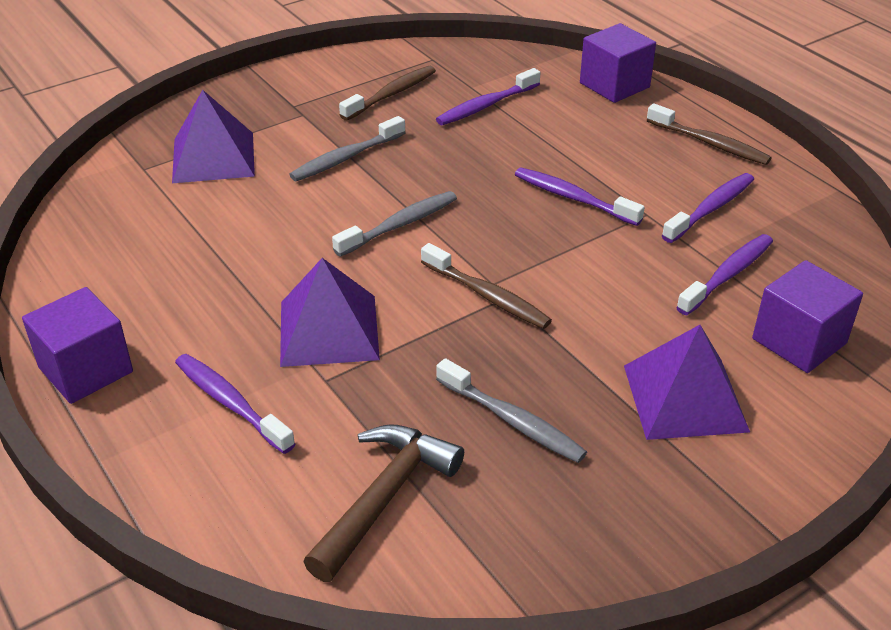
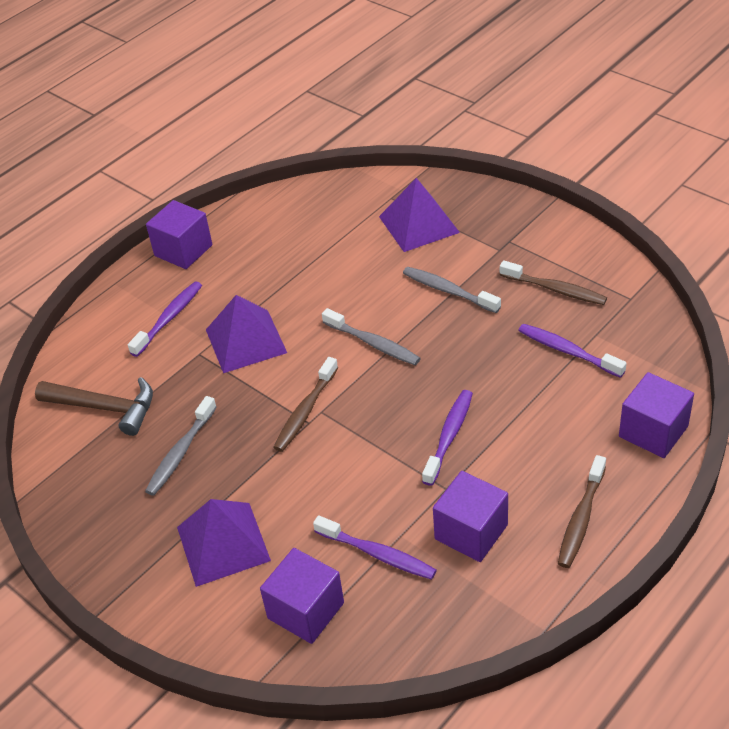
camera: 80 degrees right, 5 degrees up
purple toothbrush [662,173,754,243] -> purple cube [433,471,508,562]

